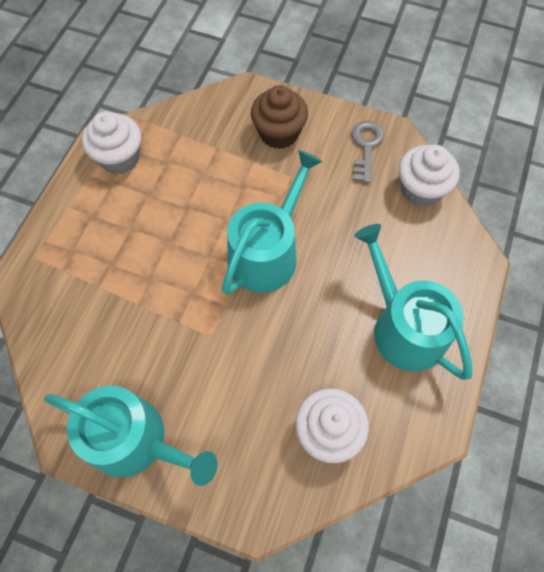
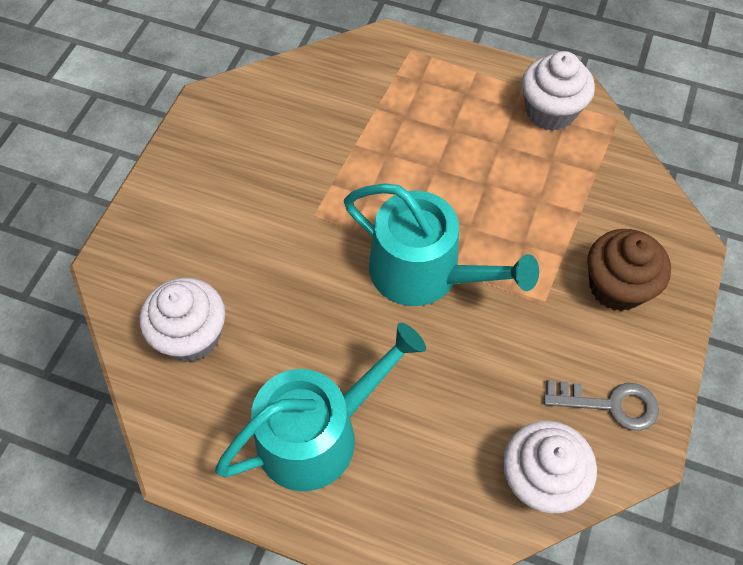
camera: 90 degrees right, 5 degrees down
turquoise watering can [44,386,218,486] -> none

